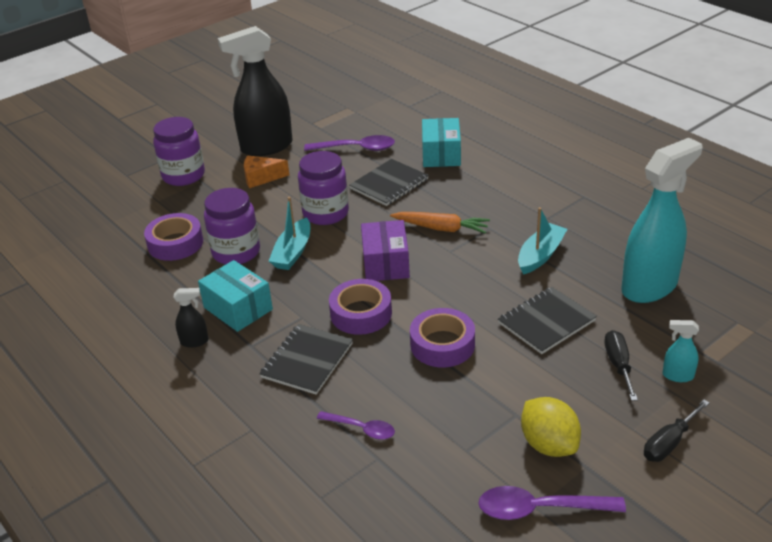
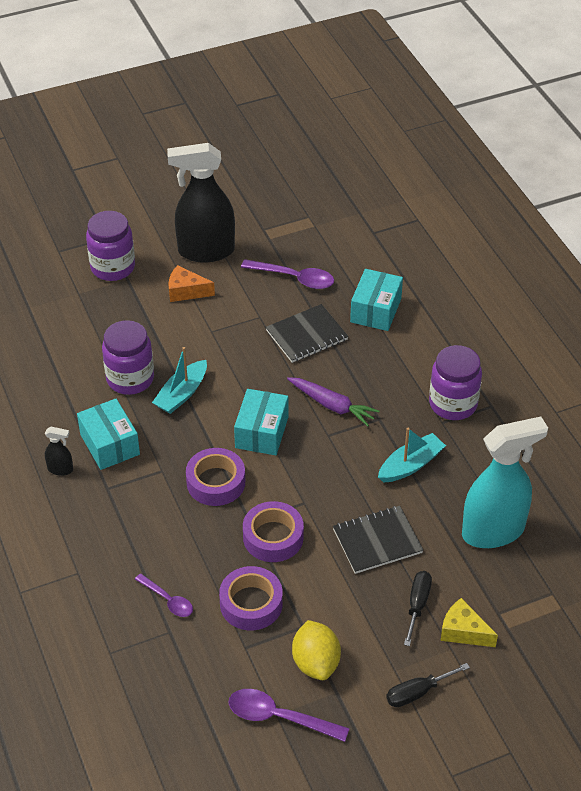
camera: 15 degrees right, 10 degrees up
purple tape [144,213,203,261] -> purple tape moved to [219,566,283,630]
black notebook [259,324,353,395] -> none
purple jar [298,151,349,225] -> purple jar moved to [429,345,482,420]
purple box [361,220,410,281] -> turquoise box [234,389,288,455]
orange carrot [390,212,490,234] -> purple carrot [287,377,380,426]
turquoise spray bottle [662,320,699,382] -> yellow cheese [440,598,498,647]

